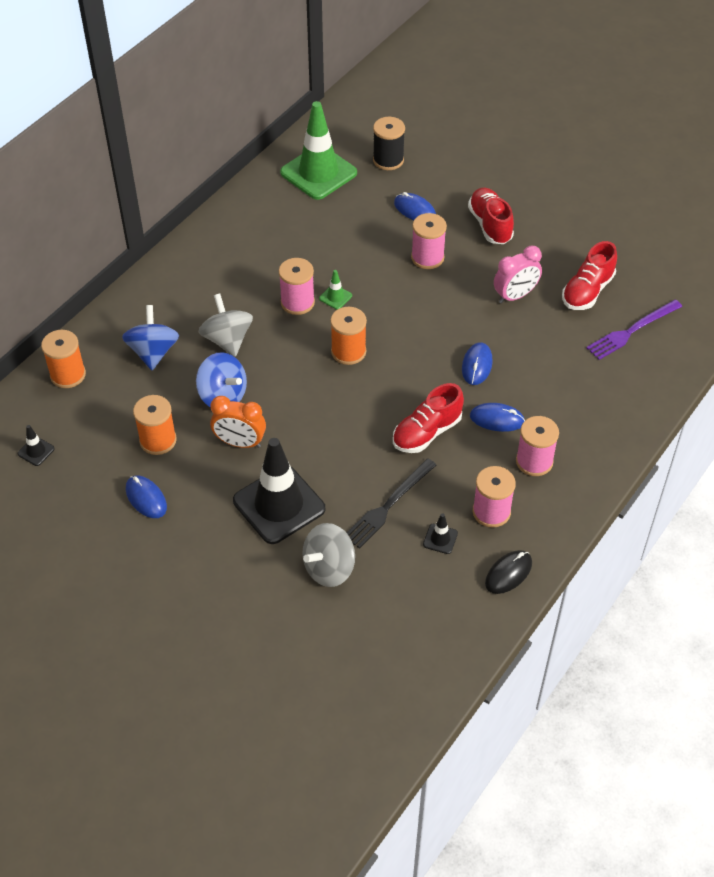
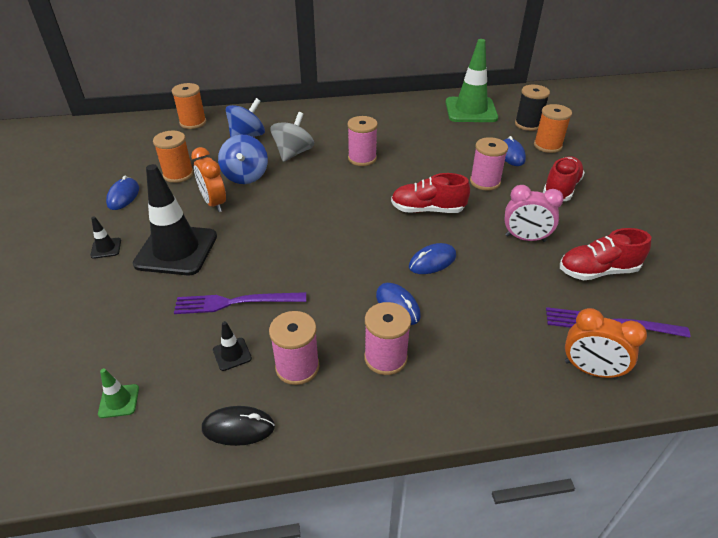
camera: 45 degrees right, 10 degrees down
black traffic cone [18,425,55,466] -> black traffic cone moved to [90,216,121,259]
grey spinning top [302,523,355,587] -> none
green traffic cone [319,270,352,310] -> green traffic cone moved to [98,368,139,418]
orange spool [330,307,367,365] -> orange spool moved to [534,104,572,153]
black fork [347,458,436,549] -> purple fork [174,292,306,314]
red shoe [393,383,464,453] -> red shoe moved to [391,173,470,213]
none -> orange clock [565,308,647,380]

